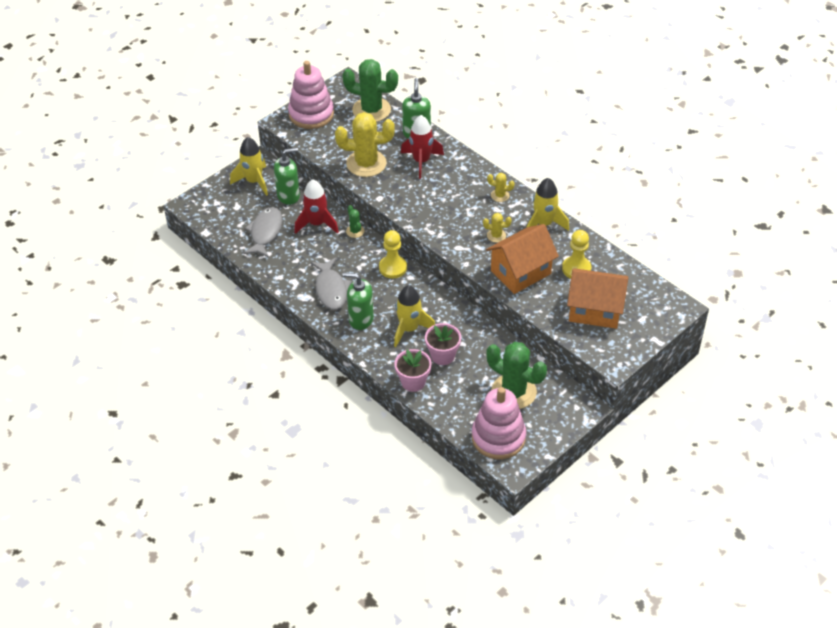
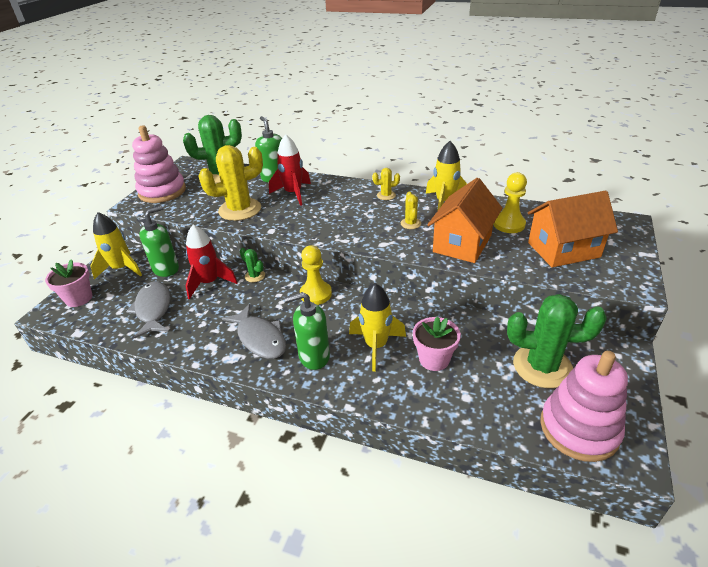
camera: 25 degrees left, 10 degrees down
pink flower pot [394,349,432,392] -> pink flower pot moved to [45,259,92,307]
yellow cactus [483,213,512,243] -> yellow cactus turned 75 degrees counterclockwise [401,192,421,229]

